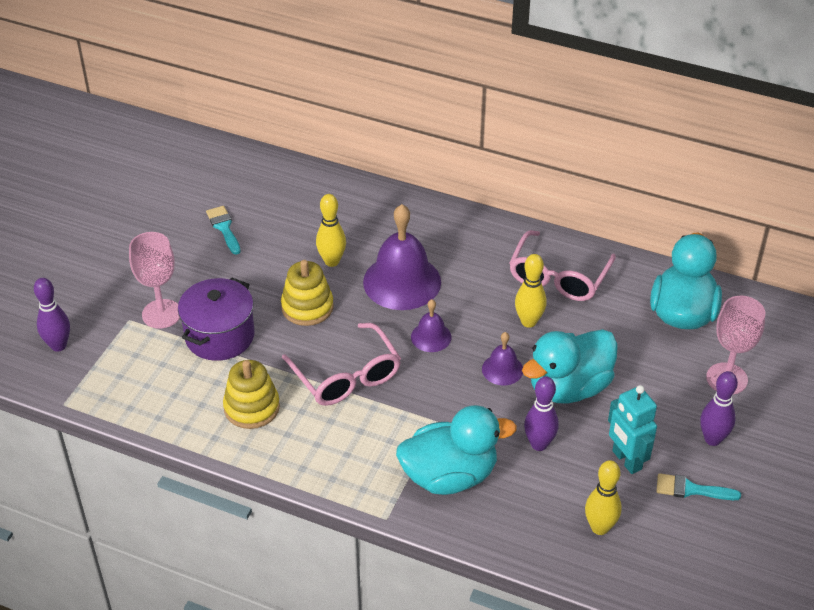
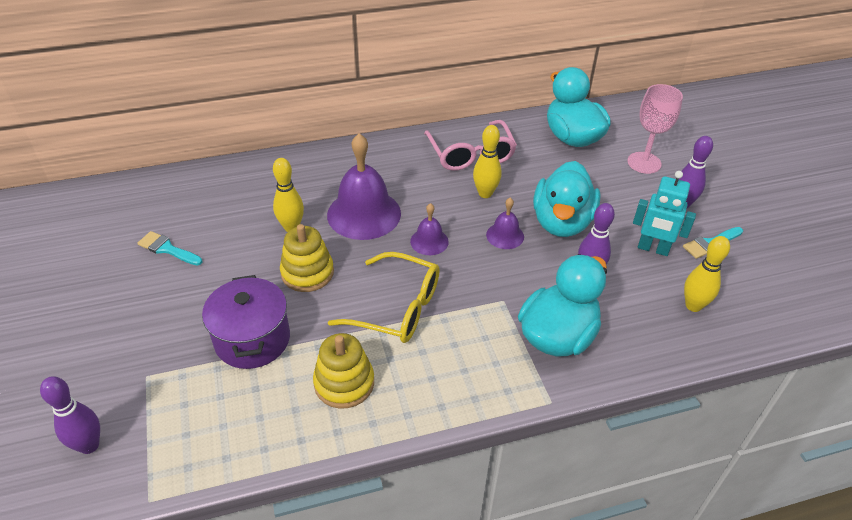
camera: 40 degrees left, 0 degrees up
pink goblet [129,232,180,329] -> none
pink glasses [282,323,401,406] -> yellow glasses [328,252,440,343]

